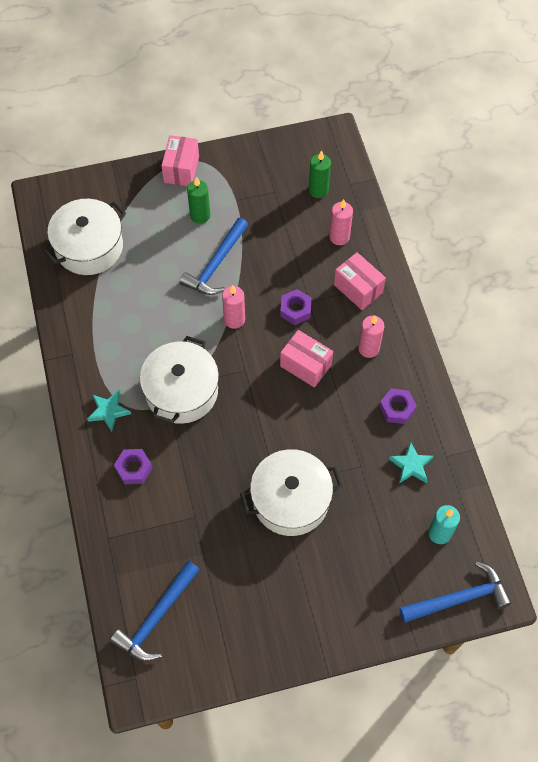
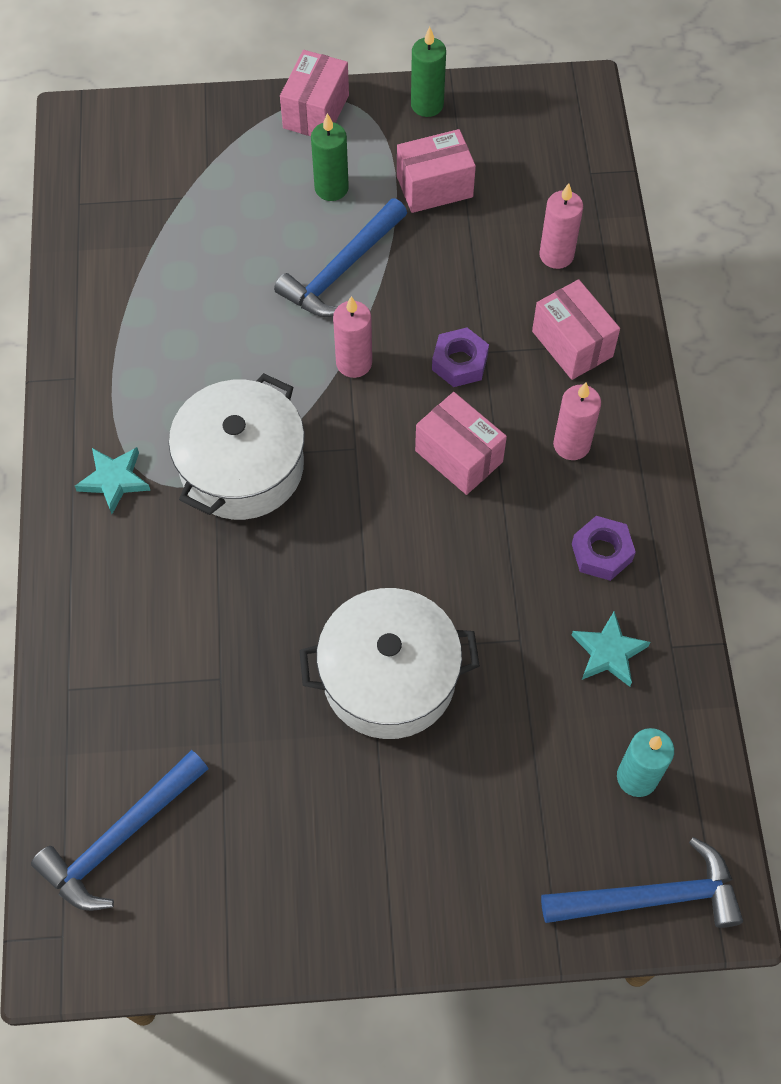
camera: 10 degrees right, 0 degrees up
white pot [43,199,126,275] -> none
purple nut [114,449,152,484] -> none
green candle [309,150,331,198] -> green candle moved to [411,27,446,117]
none -> pink box [397,129,476,213]

